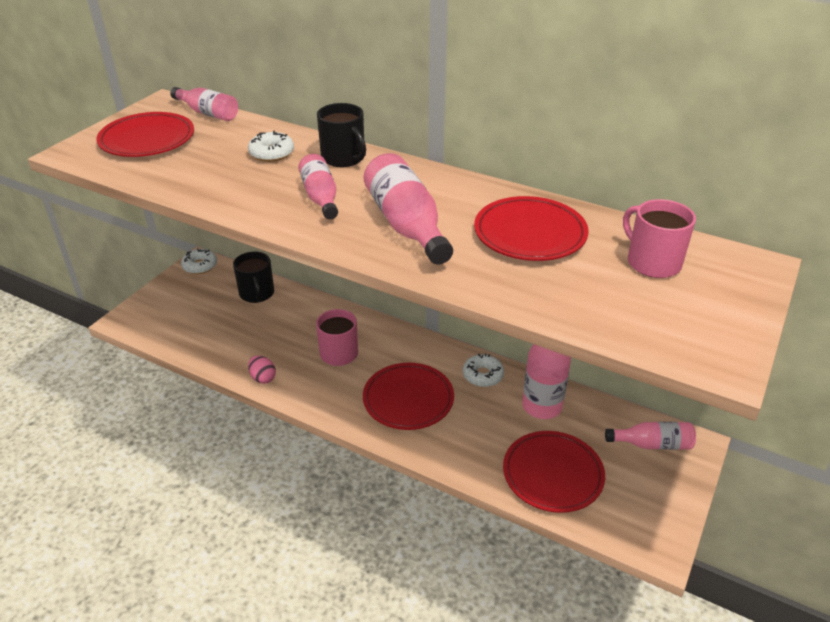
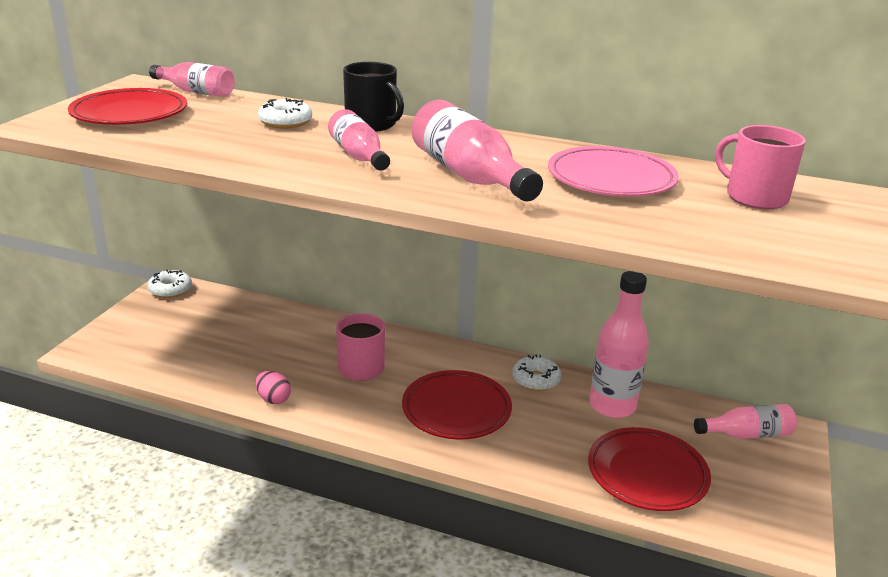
camera: 10 degrees left, 10 degrees down
black mug [233,252,274,303] -> none
red plate [474,196,589,261] -> pink plate [548,146,679,197]

